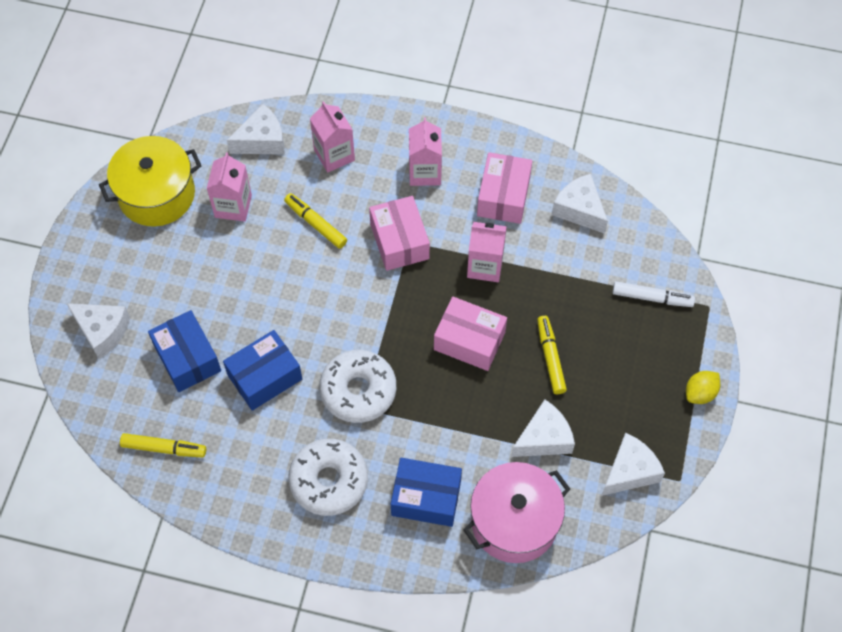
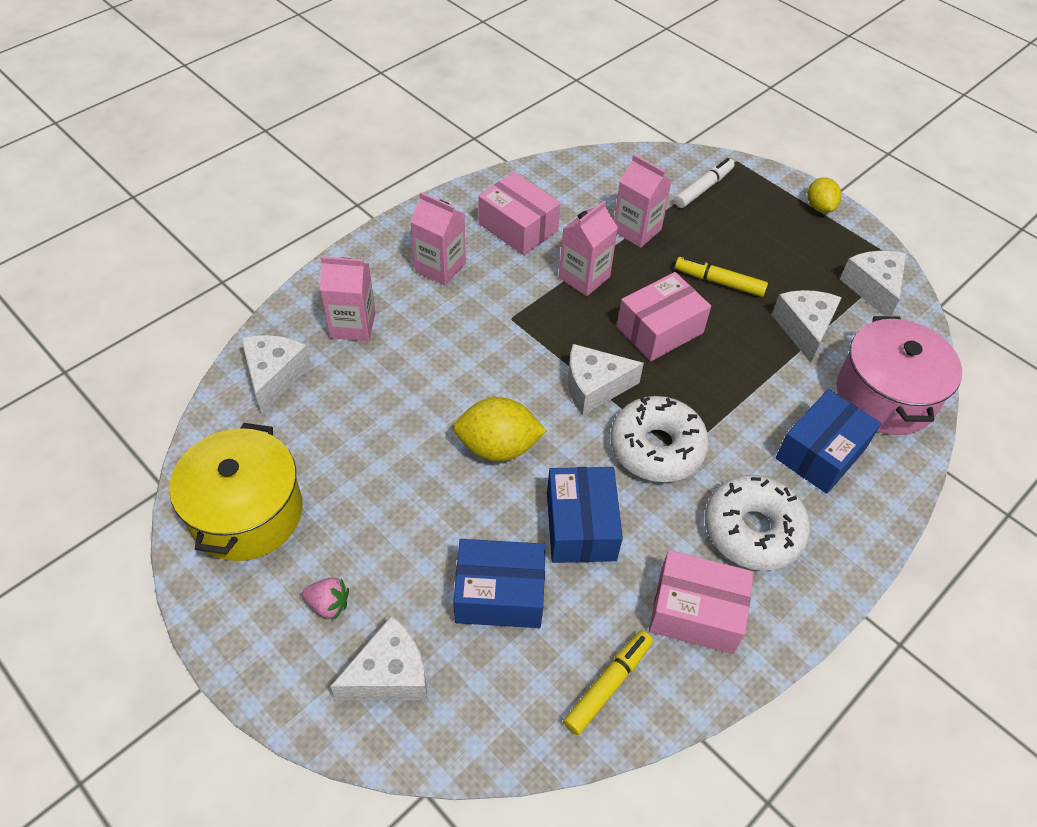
camera: 60 degrees left, 10 degrees down
pink carton [207,152,252,222] -> pink carton moved to [614,154,672,248]
yellow marker [284,193,347,249] -> none
pink box [369,196,430,271] -> pink box moved to [649,550,754,654]
white cheese [552,174,608,234] -> white cheese moved to [568,344,644,416]
none -> pink strawberry [302,577,349,619]
none -> yellow lemon [453,397,546,461]

